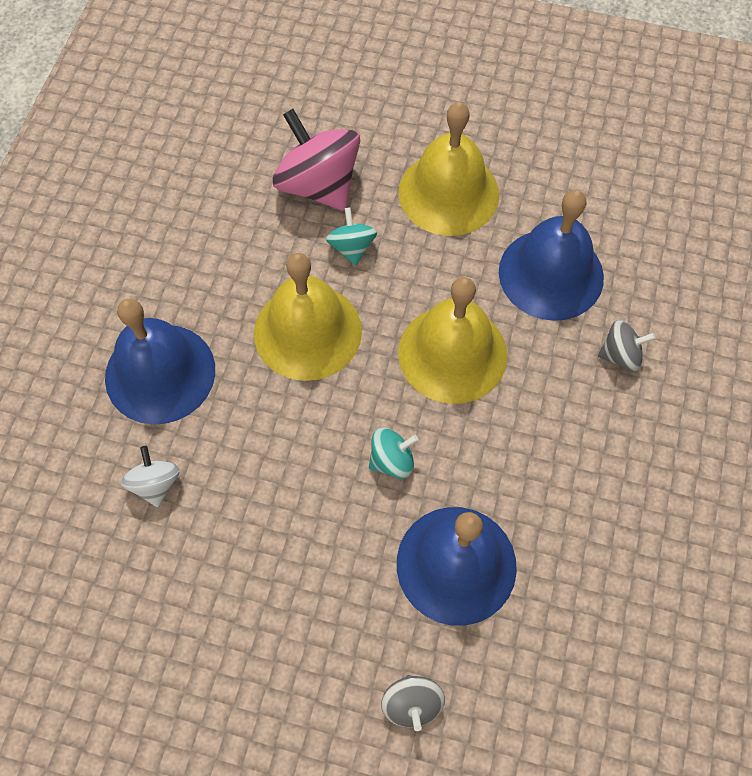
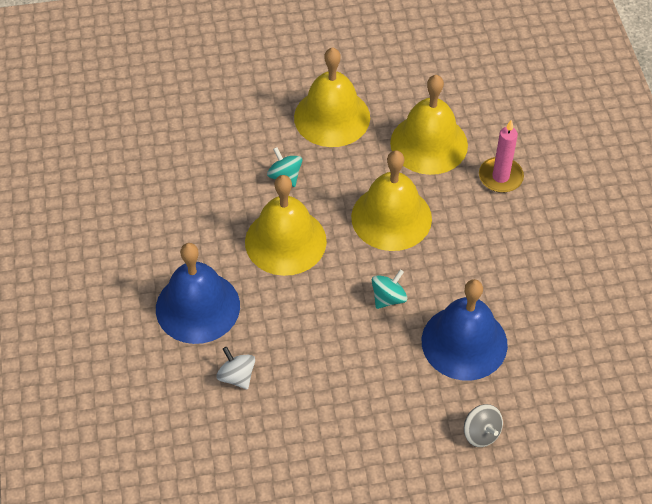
camera: 25 degrees left, 10 degrees down
pink spinning top [273,109,360,211] -> none
blue bell [499,190,604,321] -> yellow bell [390,75,468,175]
grey spinning top [598,320,656,372] -> pink candle [479,120,524,193]

